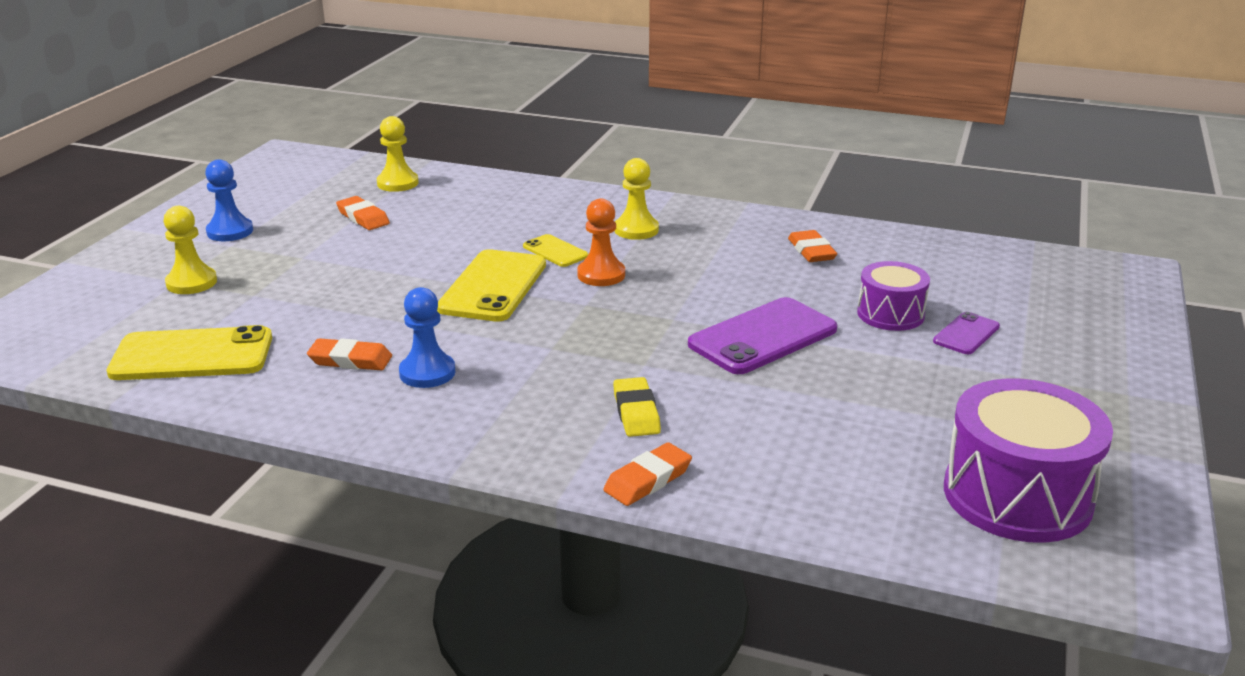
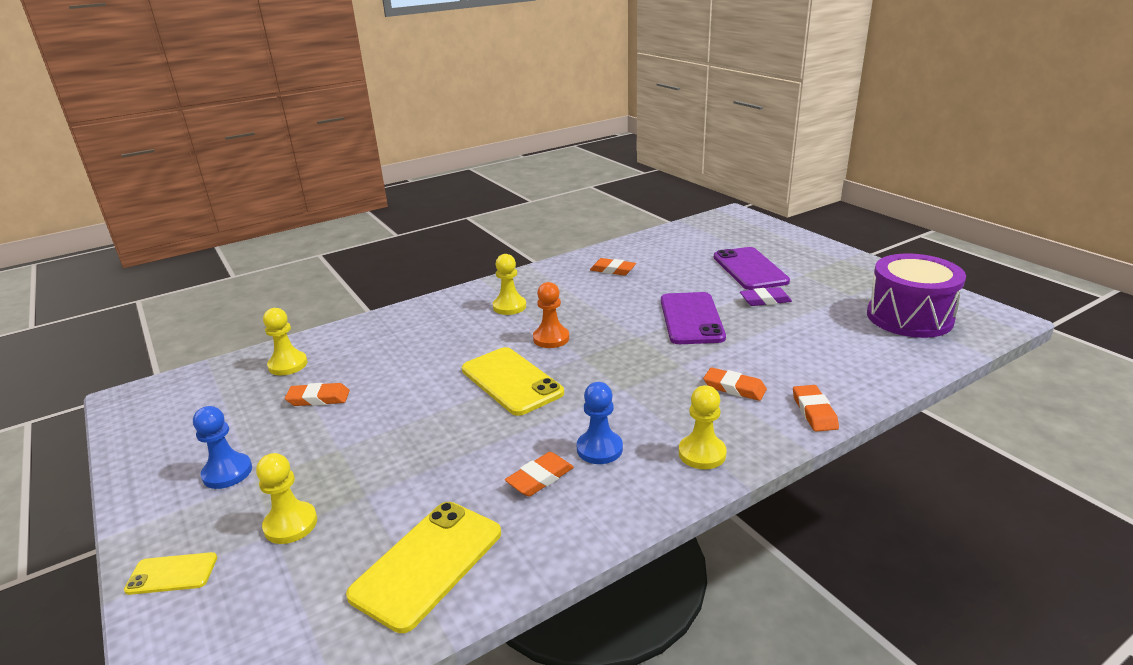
camera: 50 degrees left, 0 degrees up
yellow phone [523,234,589,267] -> yellow phone moved to [124,552,217,595]
yellow eraser [613,377,661,437] -> orange eraser [703,367,767,401]
purple drum [857,261,930,331] -> none
purple phone [933,312,1000,354] -> purple phone [714,247,790,290], size x1.92
none -> yellow pawn [679,385,727,469]
none -> purple eraser [740,287,792,306]

